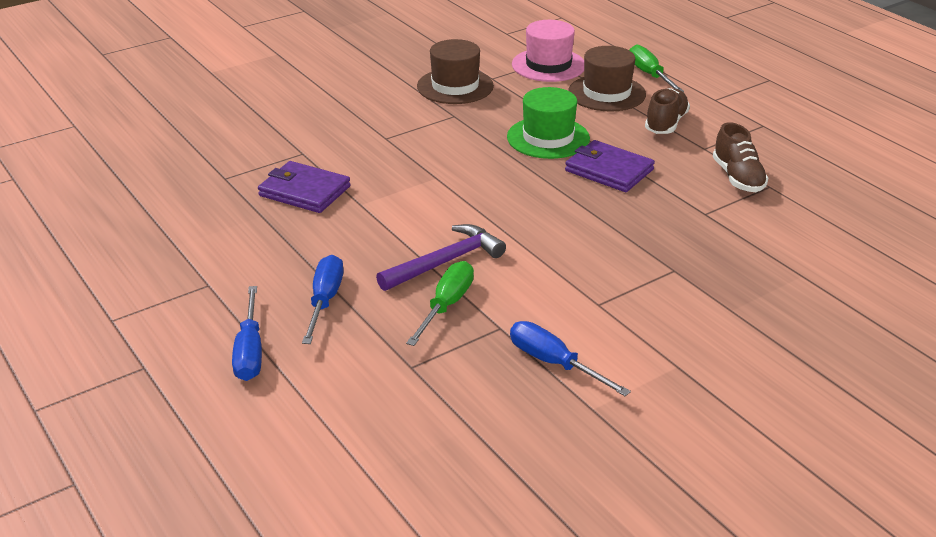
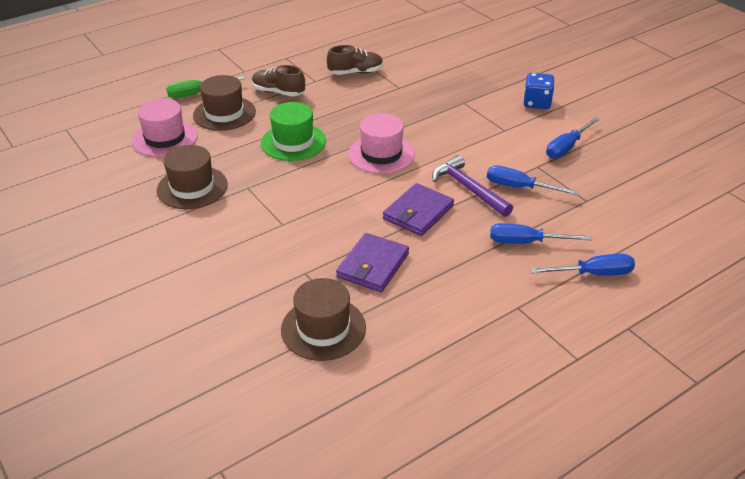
camera: 90 degrees left, 5 degrees up
green screwdriver [406,261,474,346] -> blue screwdriver [487,165,579,195]
purple wallet [565,140,655,192] -> purple wallet moved to [383,183,454,236]
none -> brown hat [281,278,366,361]
none -> pink hat [348,113,415,174]
none -> blue dice [524,73,555,109]

